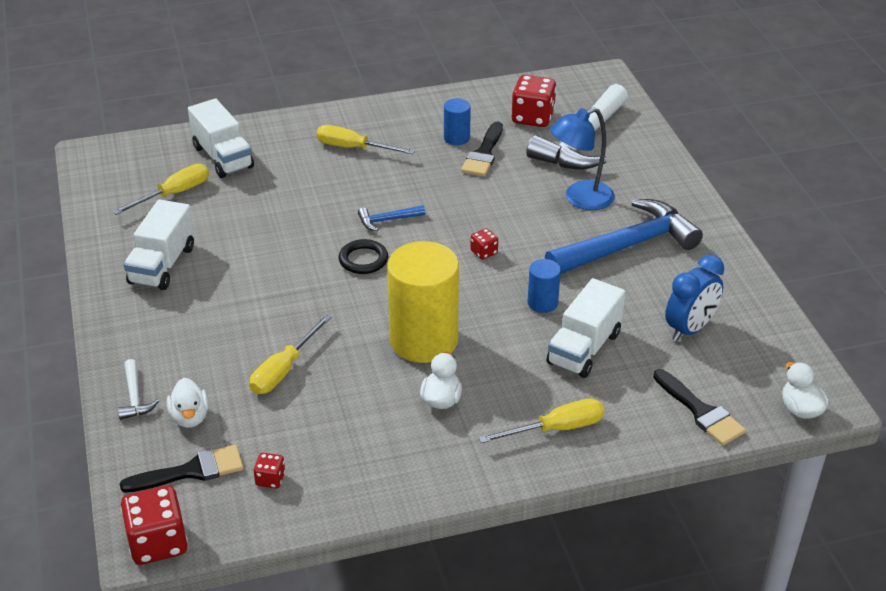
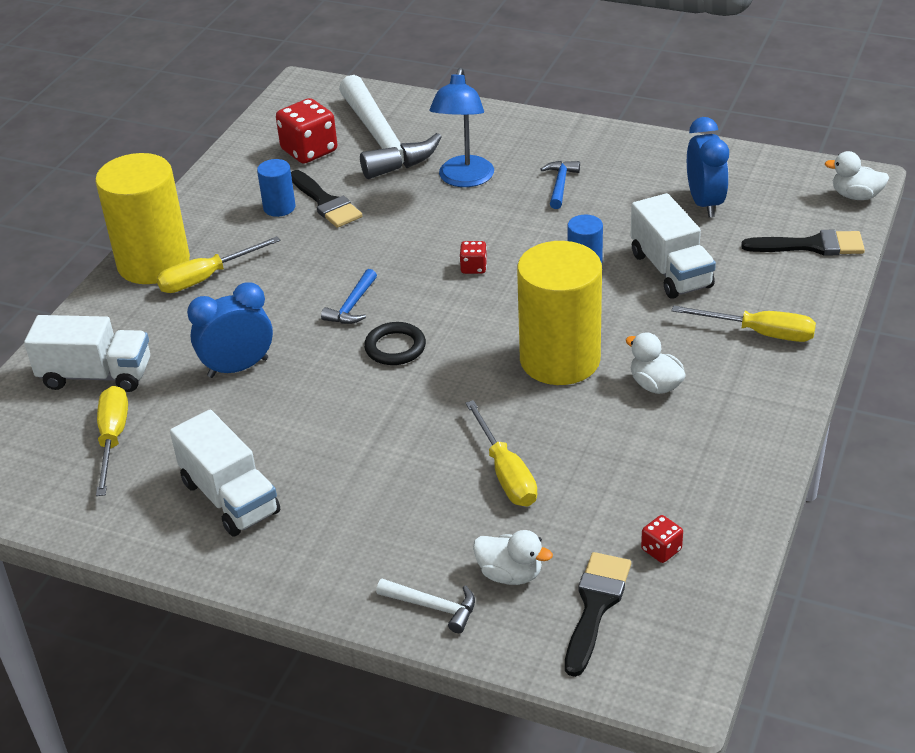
camera: 50 degrees left, 0 degrees up
red dice [121,485,188,565] -> none
yellow screwdriver [479,399,604,443] -> yellow screwdriver turned 90 degrees clockwise [672,305,816,342]
blue hammer [545,199,703,274] -> blue hammer [540,161,580,209], size x0.43
none -> yellow cylinder [95,153,190,284]
none -> blue clock [187,282,273,378]

